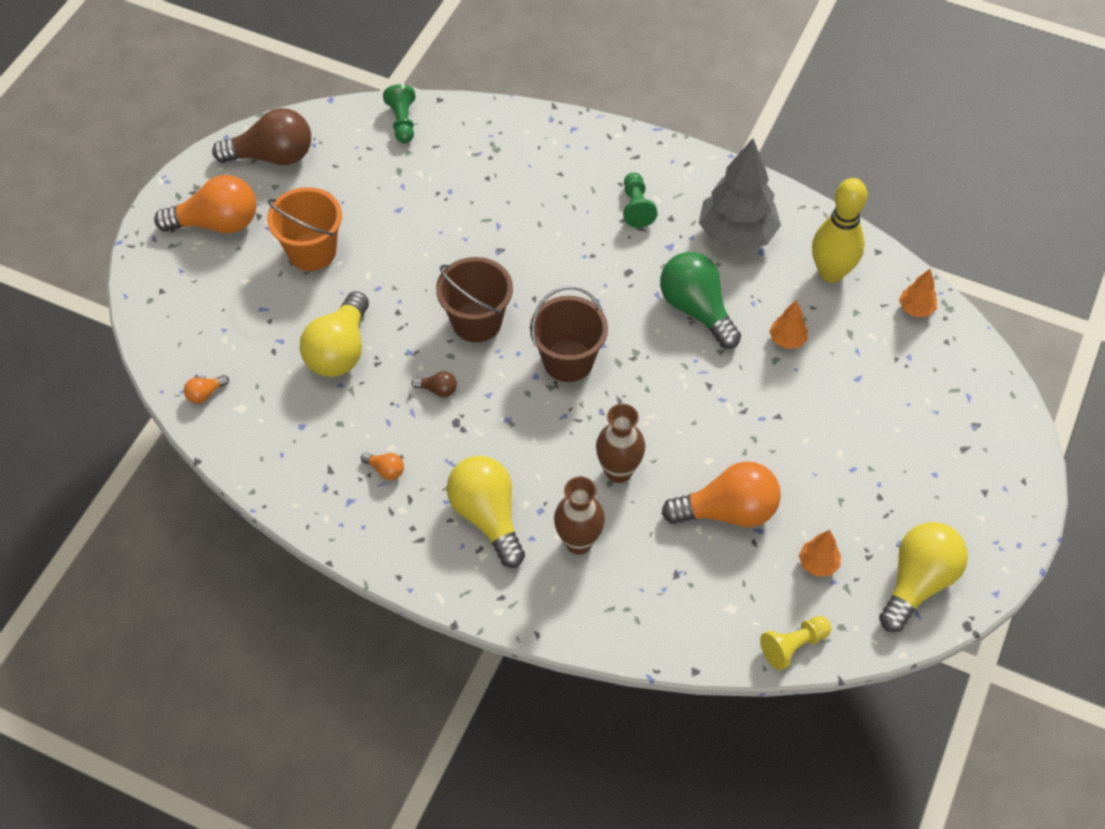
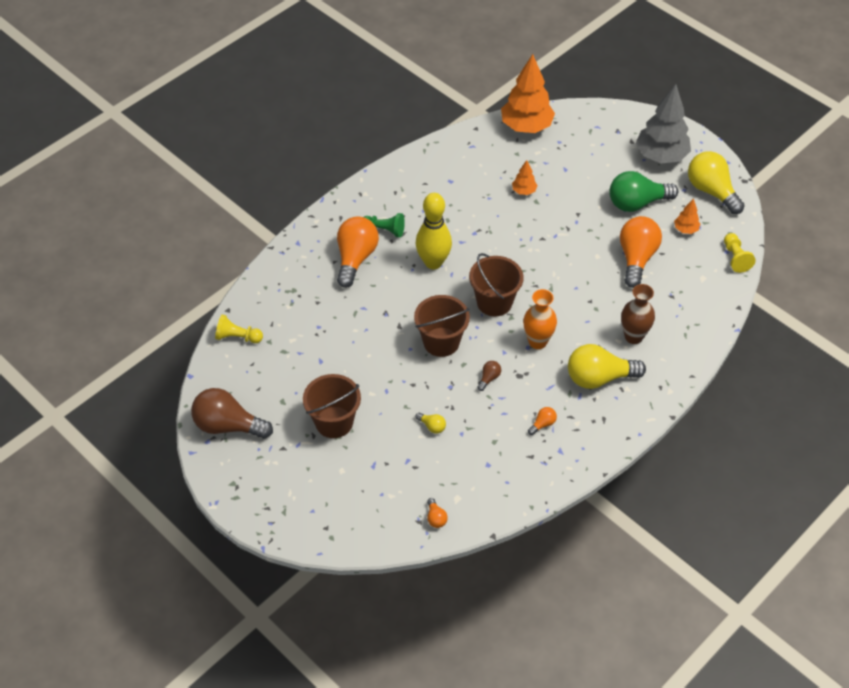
camera: 70 degrees left, 5 degrees down
orange light bulb [154,175,256,233] -> orange light bulb moved to [337,216,379,288]
brown light bulb [212,108,311,165] -> brown light bulb turned 90 degrees counterclockwise [191,388,273,439]
orange bucket [267,187,342,271] -> brown bucket [303,374,361,438]
yellow light bulb [300,291,369,377] -> yellow light bulb [416,413,446,434], size x0.42
green pawn [383,84,415,143] -> yellow pawn [215,314,263,343]
brown vase [596,404,645,483] -> none
green light bulb [660,252,741,349] -> green light bulb moved to [610,171,678,212]
grey tree [699,138,781,251] -> grey tree moved to [636,84,691,163]
yellow bowling pin [812,178,868,283] -> yellow bowling pin moved to [416,193,452,269]
orange tree [899,269,937,317] -> orange tree [501,54,555,133], size x2.19
none -> orange vase [523,289,557,349]

